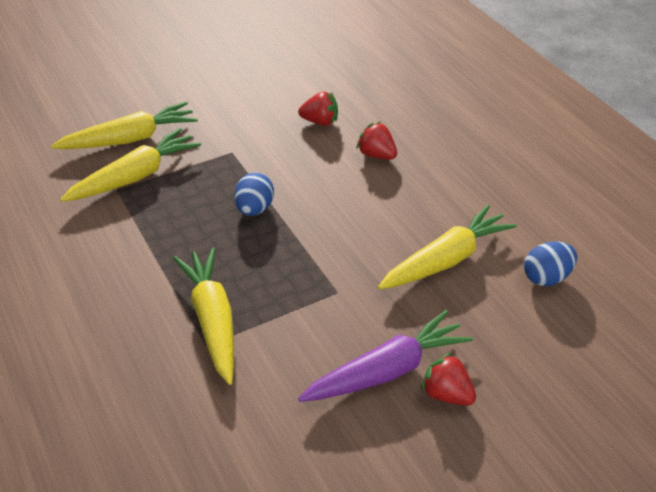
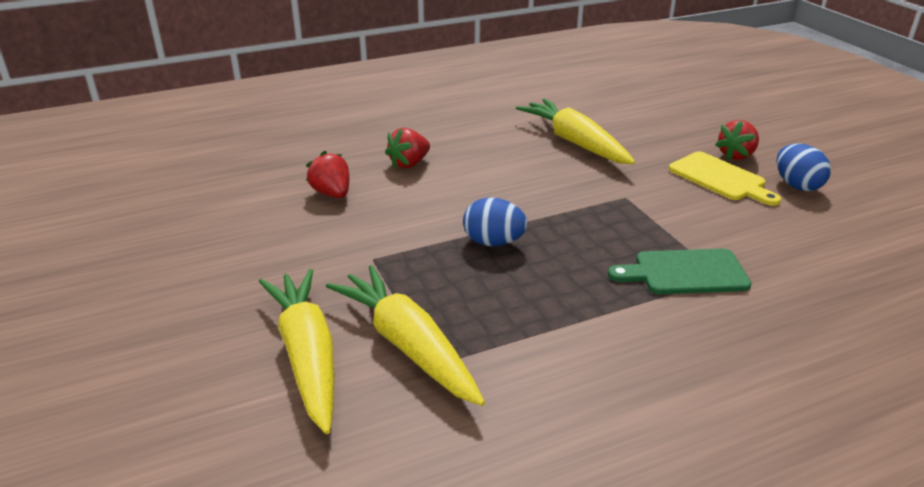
camera: 85 degrees left, 10 degrees down
yellow carrot [173,248,234,385] -> green cutting board [608,249,751,294]
red strawberry [298,91,338,126] -> red strawberry turned 45 degrees counterclockwise [306,151,349,198]
purple carrot [298,310,473,402] -> yellow cutting board [669,151,781,206]
blue egg [524,242,577,286] -> blue egg moved to [776,144,831,191]

